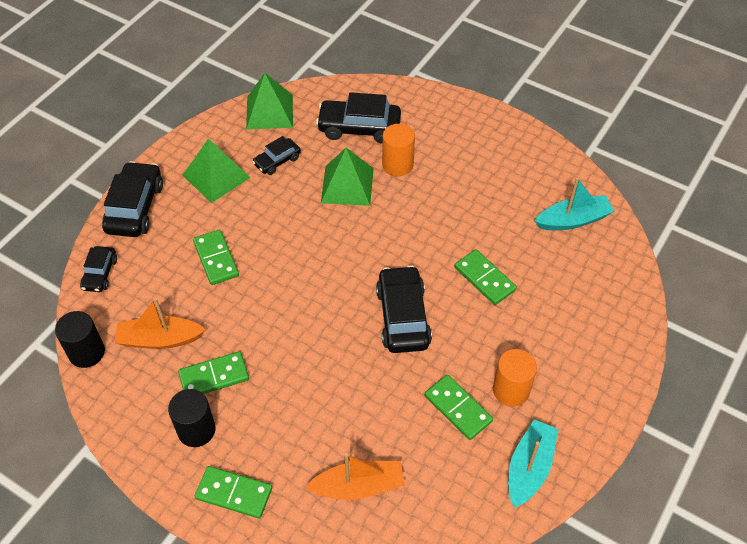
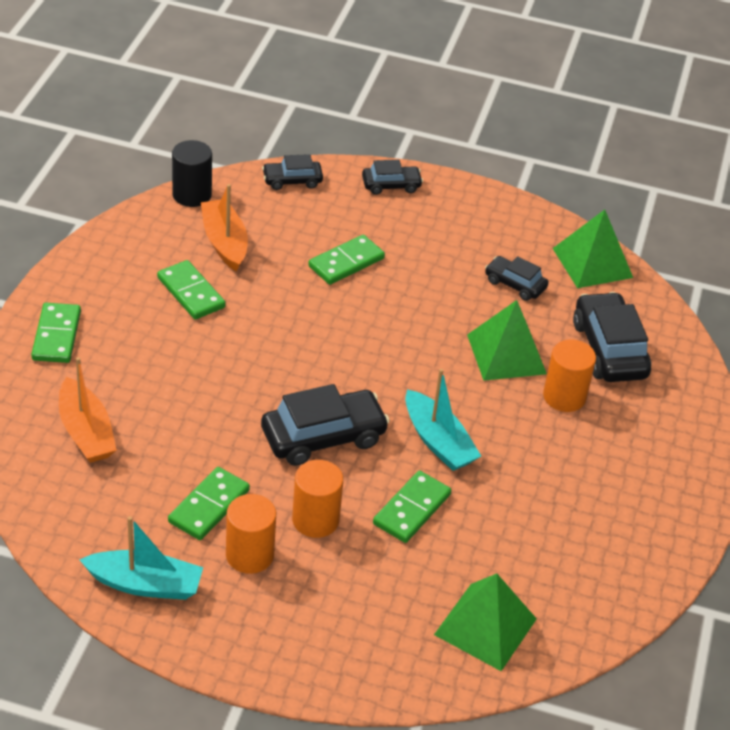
camera: 70 degrees right, 10 degrees down
black car [102,161,163,237] -> black car [362,160,423,195], size x0.57
black cylinder [168,389,216,447] -> none
green pyramid [182,138,251,203] -> green pyramid moved to [434,573,537,671]
turquoise boat [535,177,614,230] -> turquoise boat moved to [405,369,481,471]
none -> orange cylinder [292,460,343,538]

